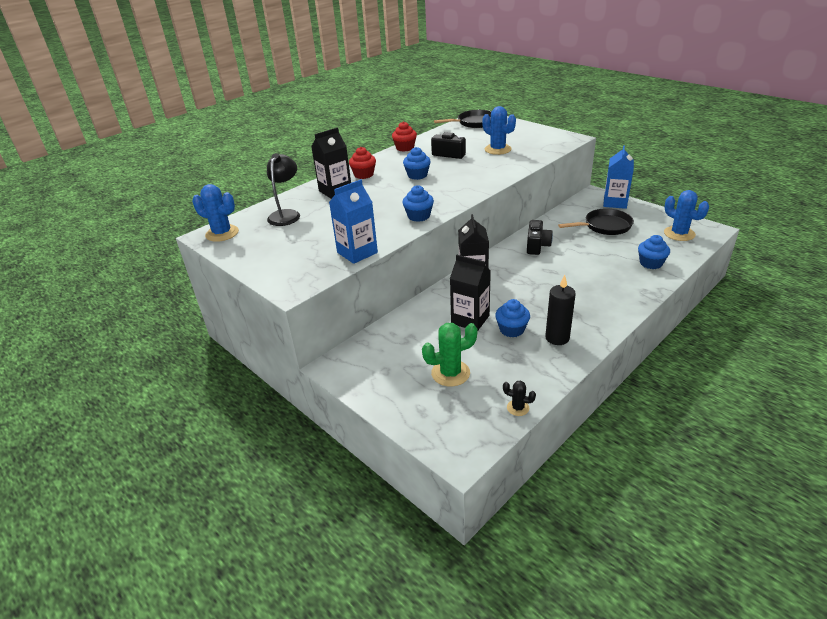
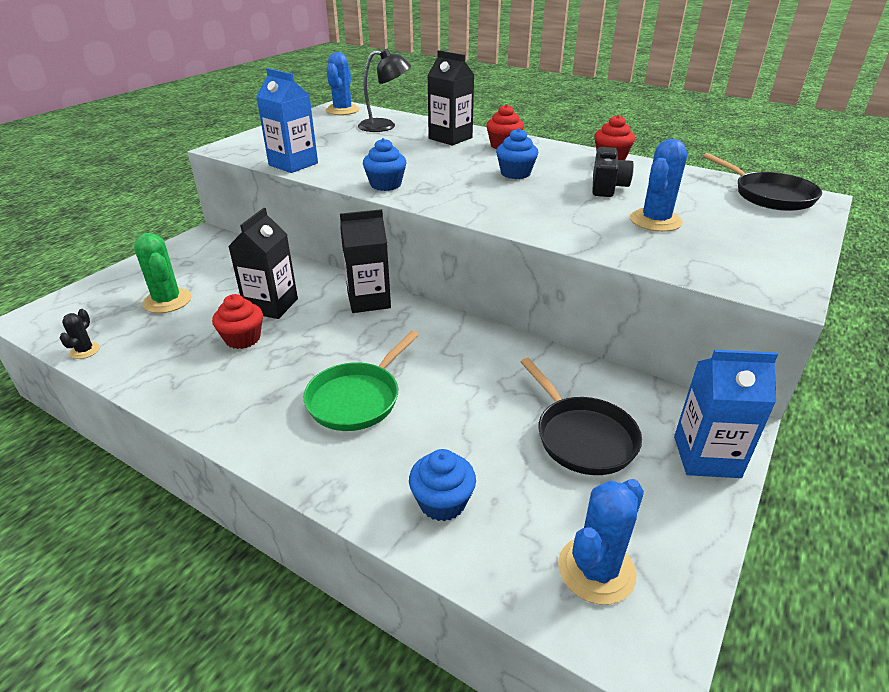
camera: 75 degrees right, 0 degrees up
blue cupcake [495,299,530,337] -> red cupcake [212,294,263,349]
black camera [527,220,553,255] -> none
black candle [545,275,576,345] -> none
none -> green pan [303,331,419,431]

